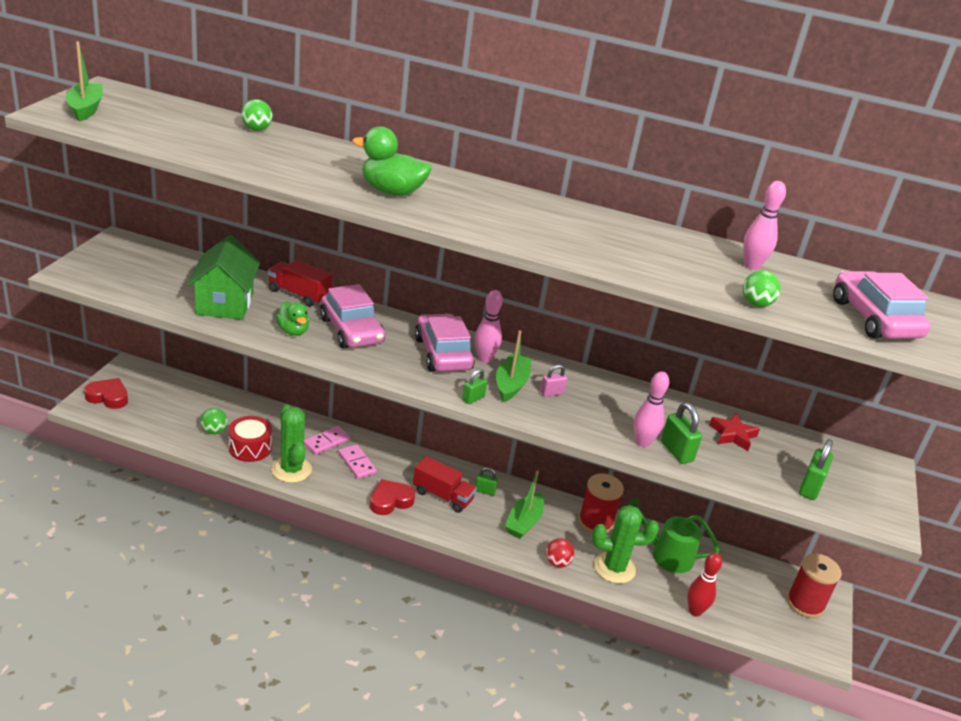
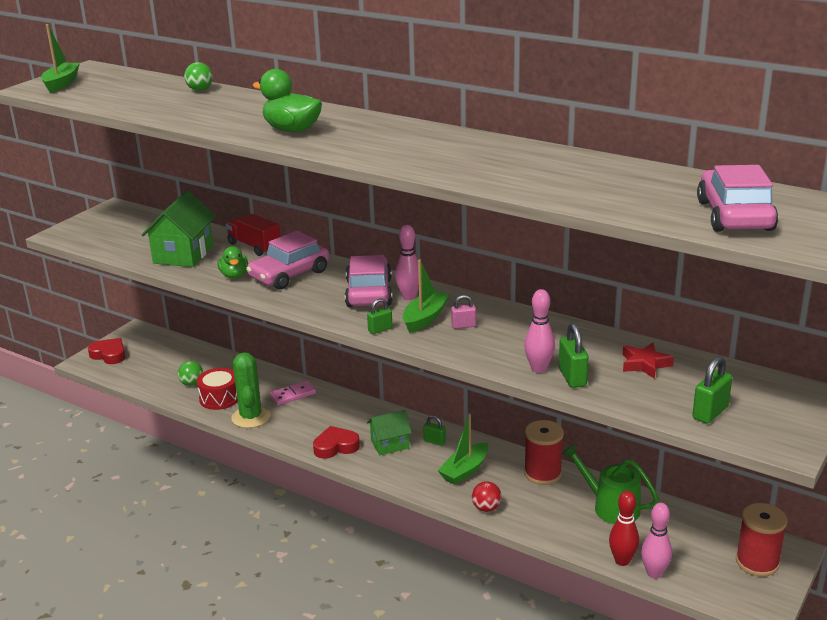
camera: 20 degrees right, 5 degrees down
pink car [320,284,385,349] -> pink car turned 60 degrees clockwise [246,231,329,290]
pink domino [338,444,377,479] -> none
red truck [413,456,477,513] -> green house [367,410,412,455]
green cactus [592,505,659,584] -> none
green ball [742,270,781,307] -> none
pink bowling pin [743,181,786,270] -> pink bowling pin moved to [641,503,672,579]

